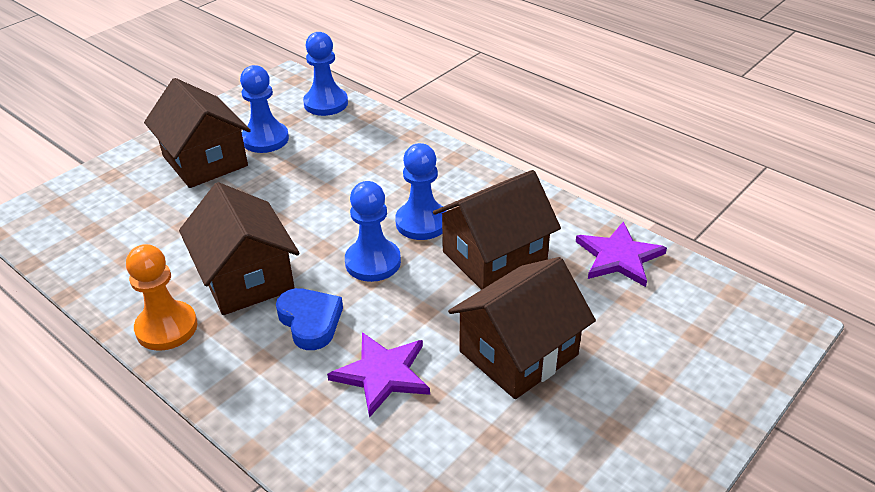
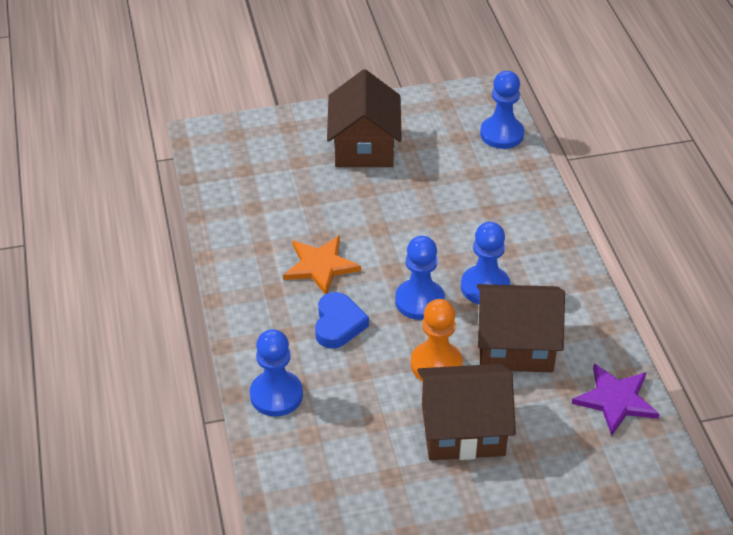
camera: 35 degrees right, 5 degrees up
orange pawn [126,244,197,351] -> orange pawn moved to [411,299,463,382]
brown house [179,182,300,315] -> orange star [283,235,361,294]
blue pawn [240,65,289,153] -> blue pawn moved to [250,329,303,416]
purple star [327,332,430,418] -> none

